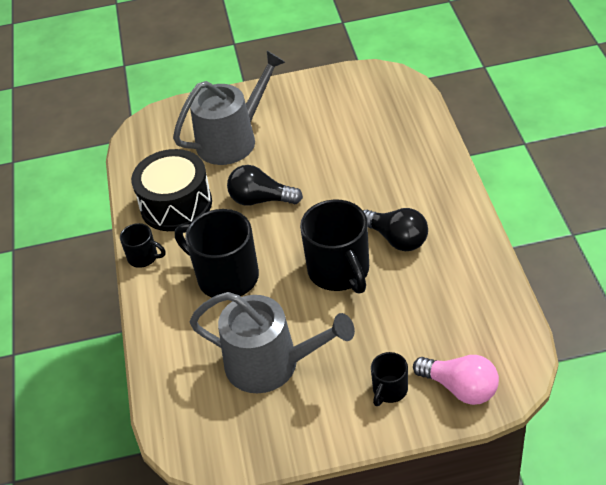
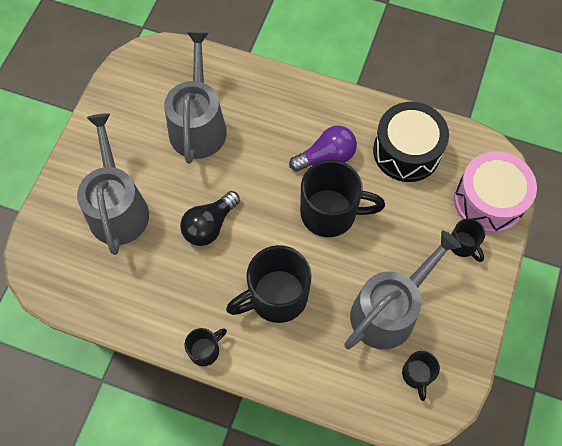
camera: 65 degrees left, 20 degrees up
black drum [131,149,212,231] -> black drum moved to [373,102,449,182]
black light bulb [363,208,428,251] -> purple light bulb [289,125,357,172]
pink light bulb [413,355,499,405] -> pink drum [454,151,537,233]
none -> grey watering can [164,32,227,164]
none -> black mug [402,351,440,401]

